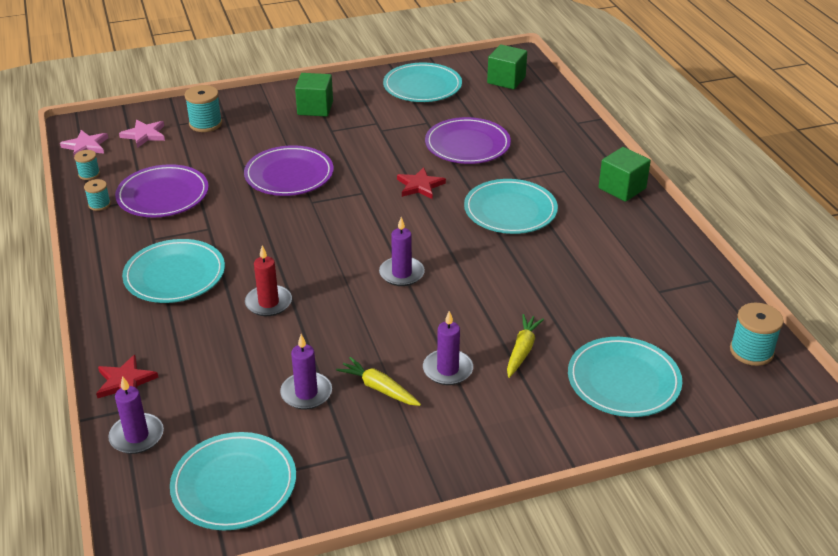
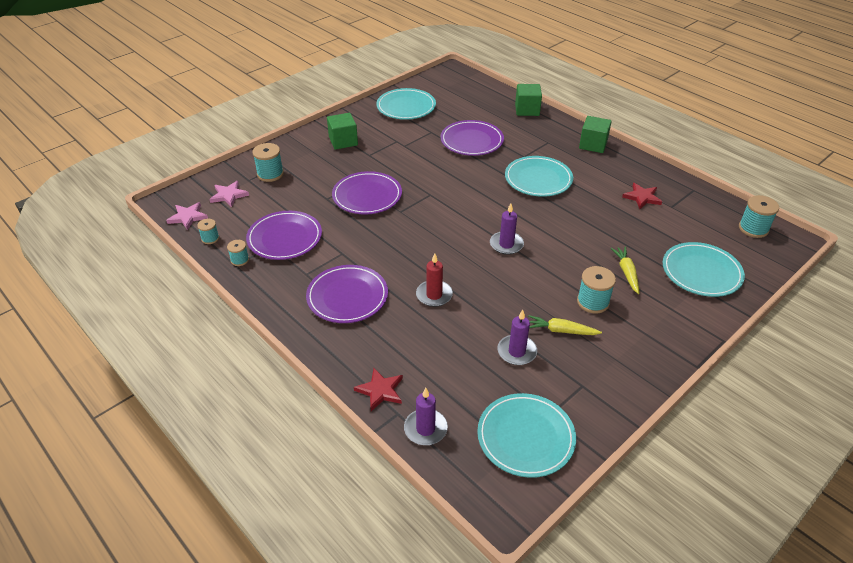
camera: 25 degrees left, 5 degrees up
turquoise plate [122,239,225,303] -> purple plate [306,265,388,323]
red star [397,167,446,199] -> red star moved to [622,183,662,209]
purple candle [423,311,473,385] -> turquoise spool [577,266,616,313]
green cube [487,44,527,89] -> green cube moved to [515,84,542,116]

